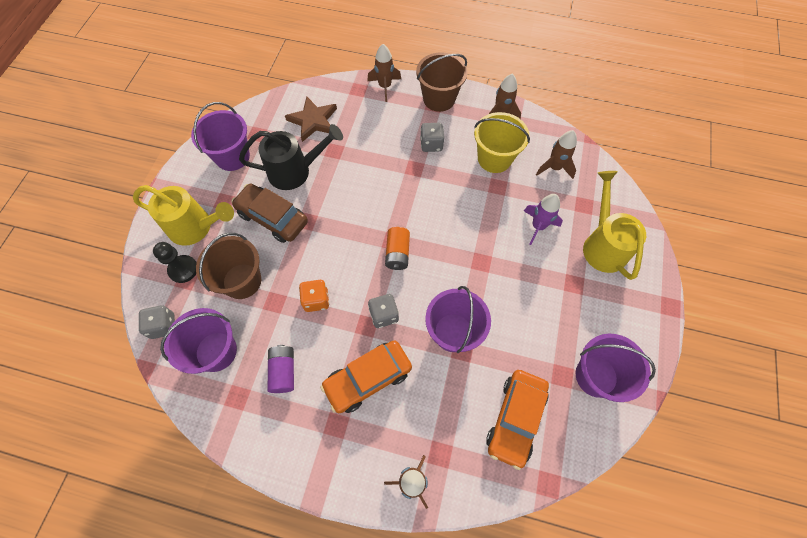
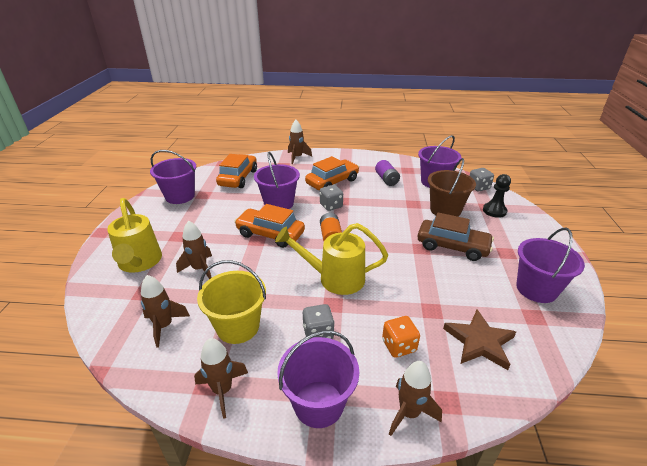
camera: 170 degrees right, 30 degrees down
yellow watering can [133,185,234,246] -> yellow watering can moved to [275,223,388,295]
black watering can [239,124,343,190] -> none
orange dice [299,280,329,312] -> orange dice moved to [382,316,420,358]
brown bucket [416,52,468,112] -> purple bucket [277,331,359,428]
purple rocket [524,194,563,245] -> brown rocket [176,221,212,279]
none -> orange car [234,204,305,248]

